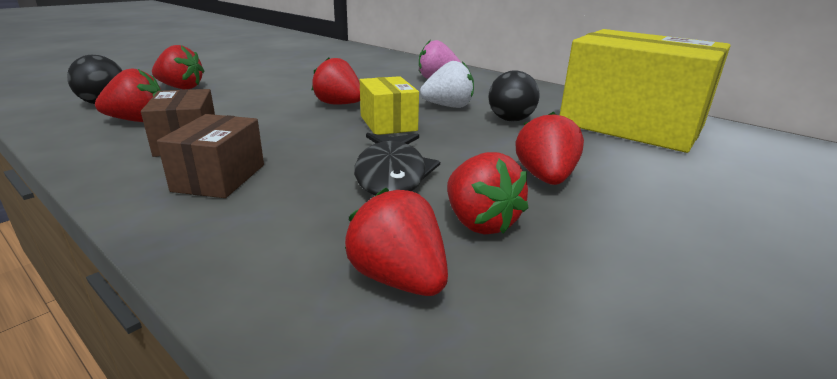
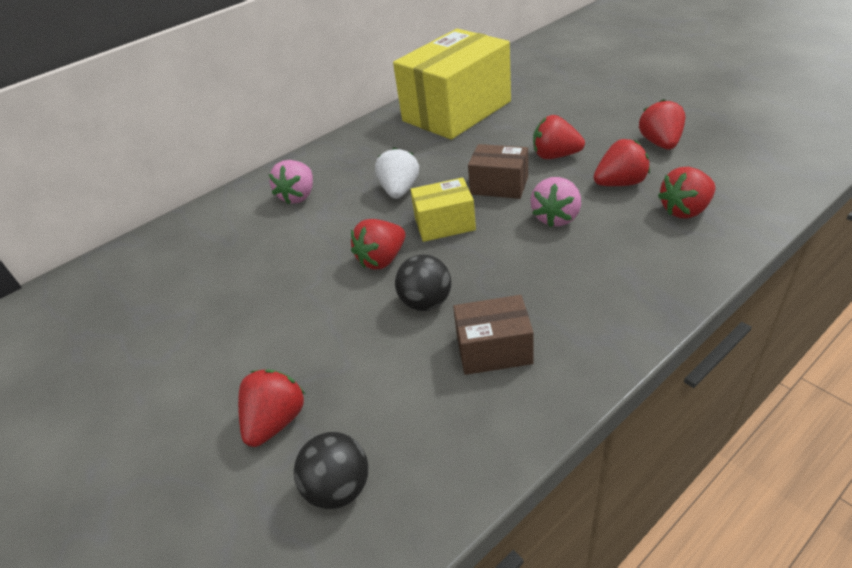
camera: 75 degrees left, 15 degrees up
red strawberry [95,69,162,122] -> red strawberry moved to [639,99,685,149]
brown box [157,114,264,198] -> brown box moved to [468,144,528,199]
black fish [354,133,440,196] -> pink strawberry [531,177,581,227]
black ball [489,70,540,121] -> black ball moved to [395,254,451,311]

